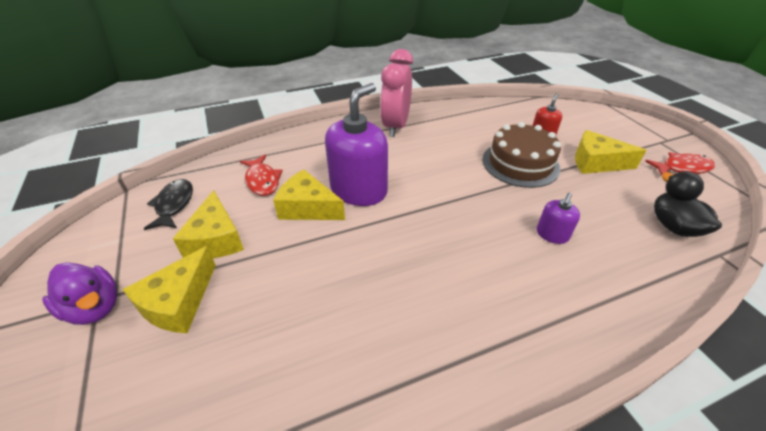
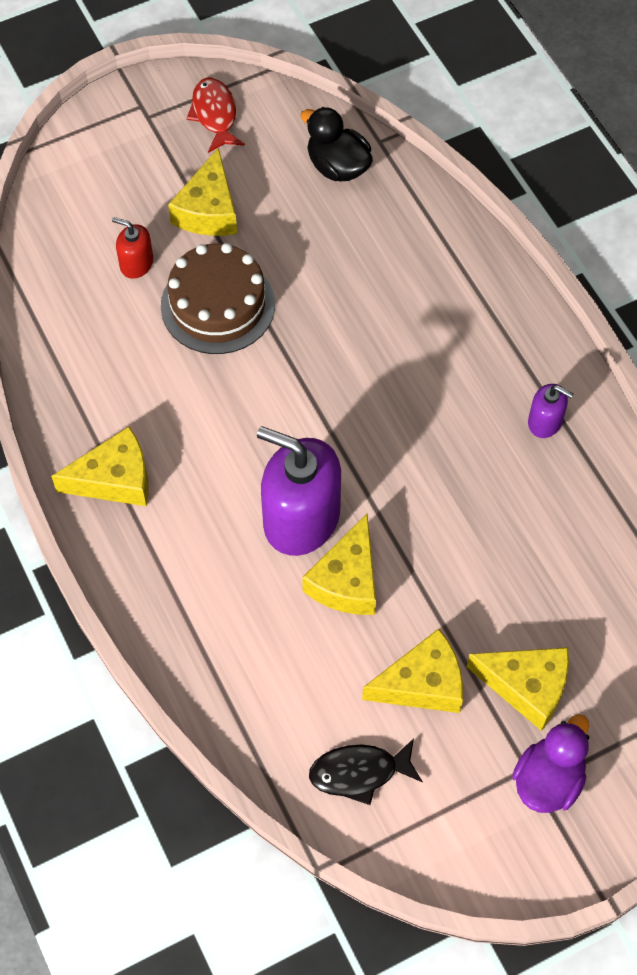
camera: 95 degrees left, 20 degrees up
red fish [240,155,283,196] -> none
pink clock [380,49,413,137] -> yellow cheese [51,426,149,506]
purple soap dispenser [537,193,580,244] -> purple soap dispenser moved to [528,384,573,438]
black duck [654,171,722,237] -> black duck turned 60 degrees clockwise [300,107,373,182]

